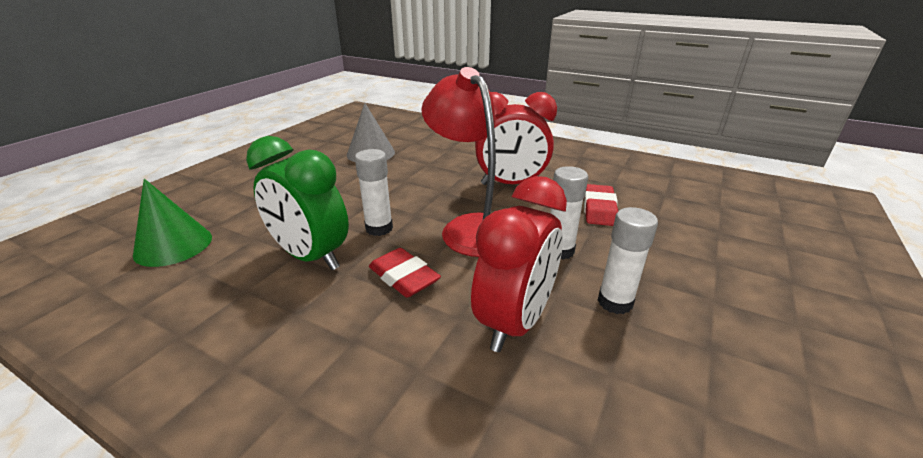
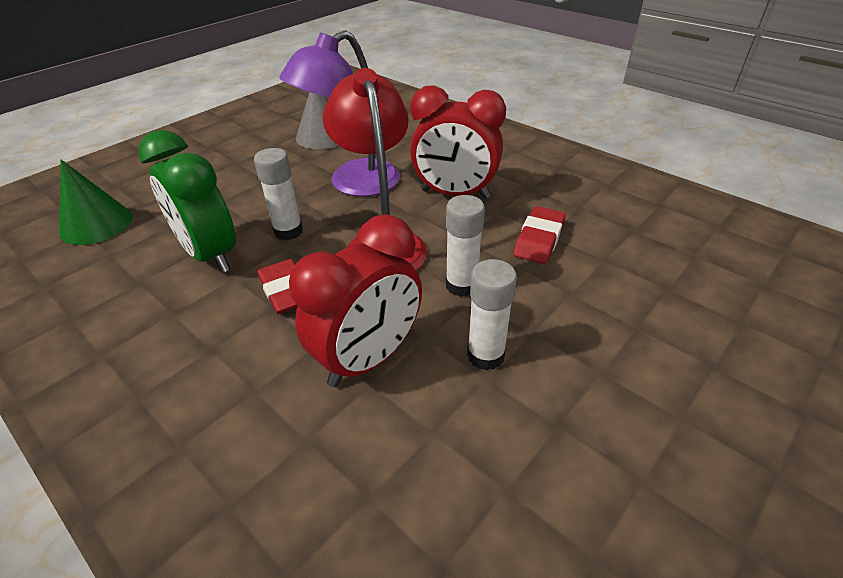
camera: 15 degrees right, 10 degrees up
none -> purple lamp [279,30,400,196]

